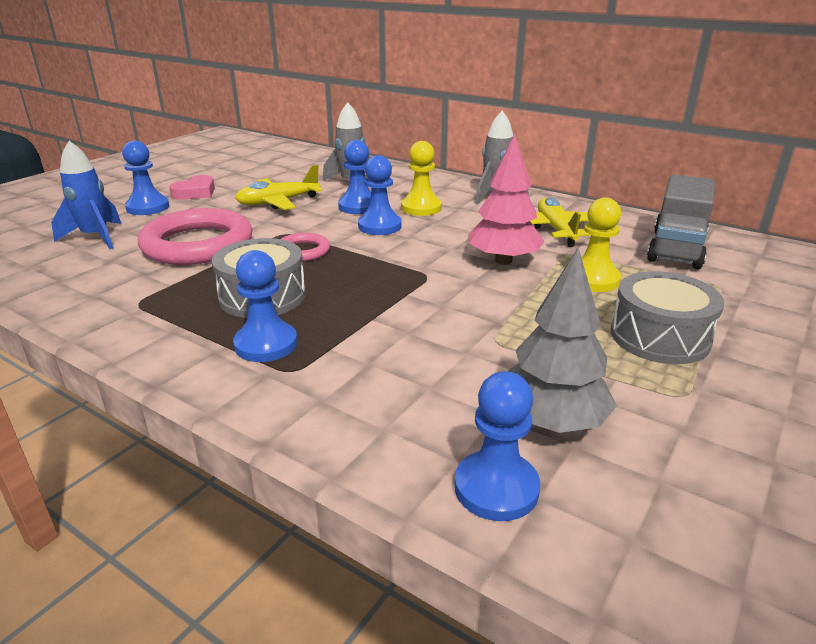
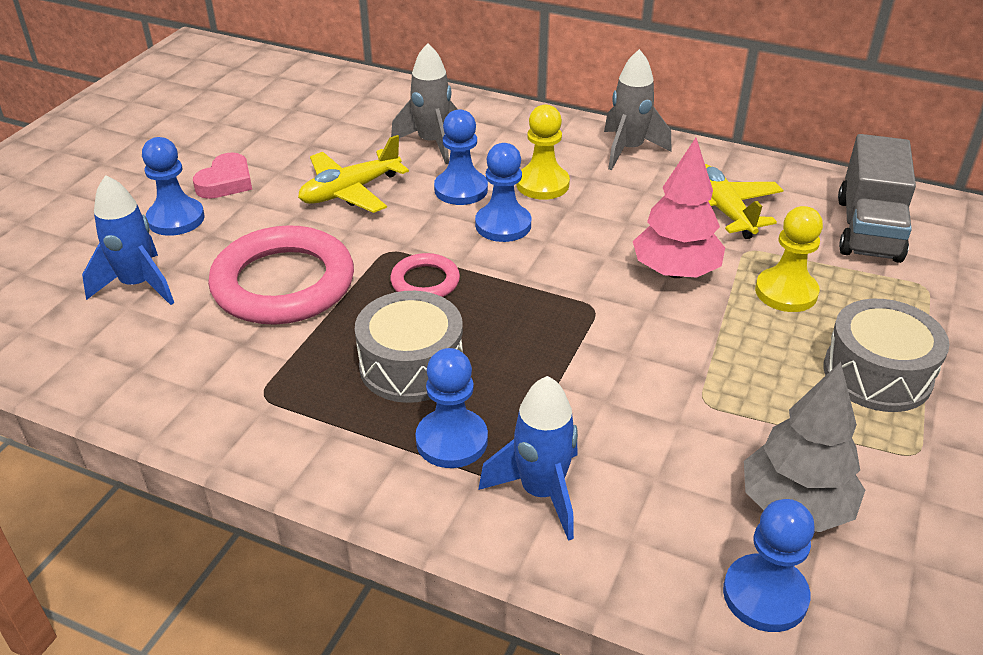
camera: 10 degrees left, 10 degrees up
none -> blue rocket [478,376,578,541]

